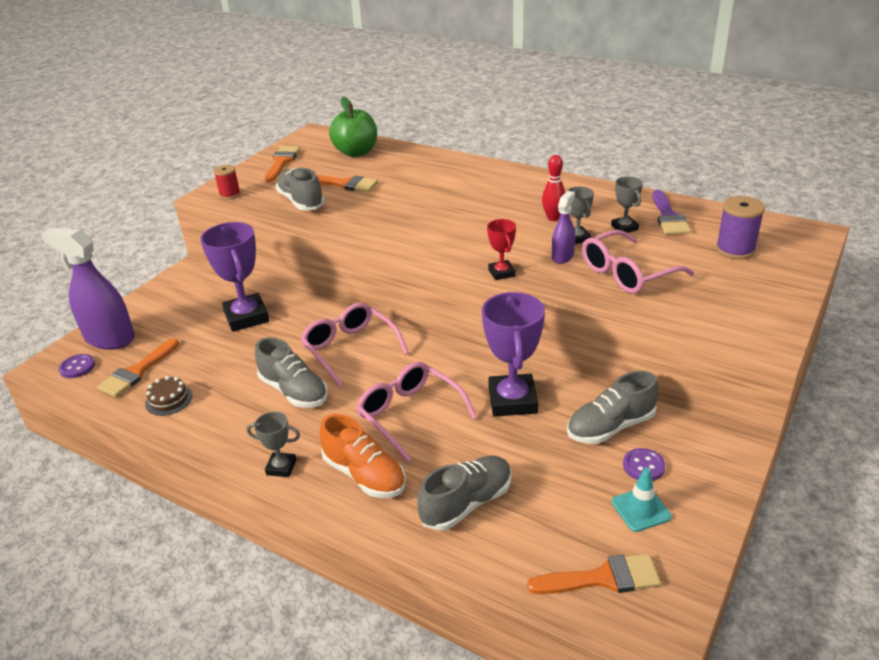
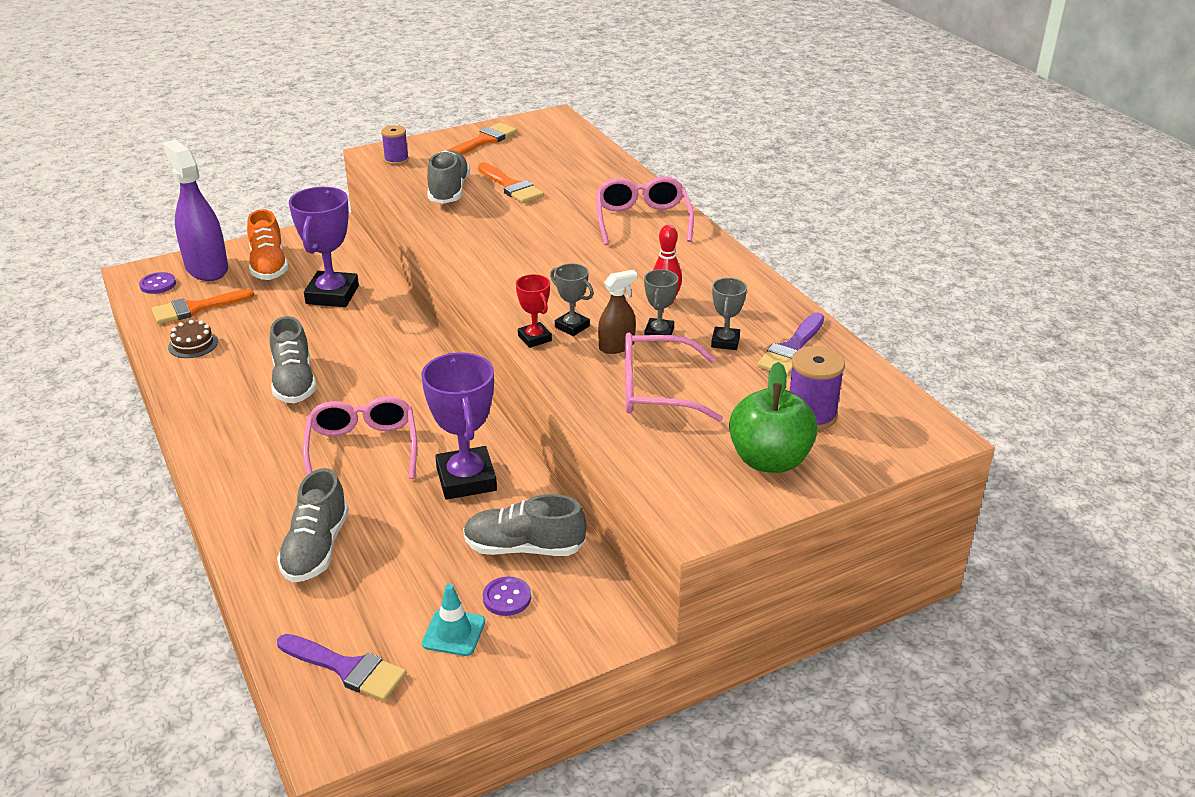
camera: 30 degrees right, 0 degrees up
red spool [213,165,241,199] -> purple spool [381,125,409,165]
grey trophy [247,412,300,477] -> grey trophy moved to [550,263,594,336]
pink glasses [301,303,408,387] -> pink glasses moved to [596,176,694,245]
orange shoe [319,414,406,498] -> orange shoe moved to [247,209,288,280]
green apple [329,97,377,157] -> green apple moved to [729,362,818,473]
grey shoe [417,456,511,531] -> grey shoe turned 105 degrees clockwise [277,468,349,582]
purple trophy [482,292,545,417] -> purple trophy turned 45 degrees counterclockwise [421,352,497,500]
red trophy [487,219,516,280] -> red trophy turned 45 degrees counterclockwise [516,274,552,348]
orange brush [527,554,661,594] -> purple brush [277,634,407,701]
purple spray bottle [552,191,575,264] -> brown spray bottle [598,270,638,354]

